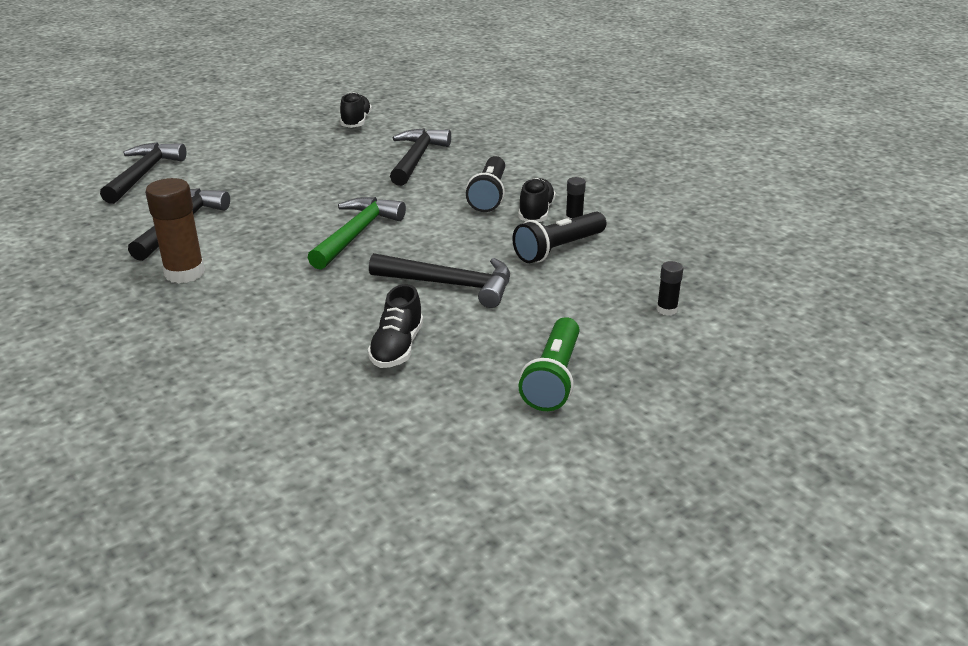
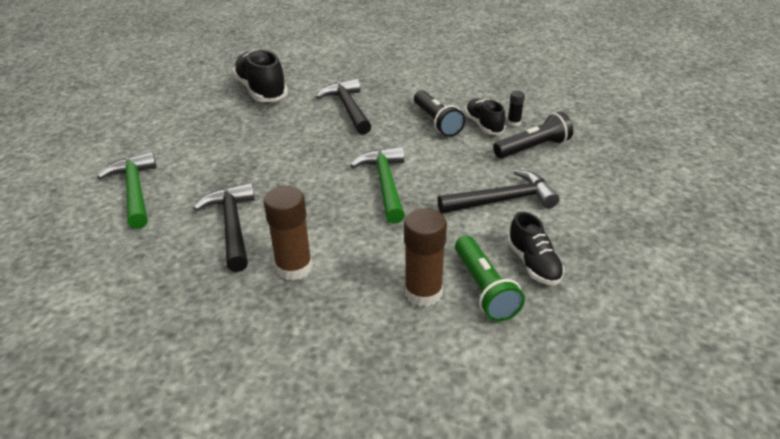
camera: 30 degrees left, 5 degrees up
black hammer [100,142,187,204] -> green hammer [97,152,157,229]
black shoe [340,92,372,128] -> black shoe [232,49,288,102], size x1.67
black flashlight [512,212,606,263] -> black flashlight turned 135 degrees counterclockwise [493,112,573,158]
green flashlight [518,317,579,411] -> green flashlight moved to [455,236,525,322]
black glue stick [657,261,684,316] -> none
none -> brown glue stick [404,208,447,307]

